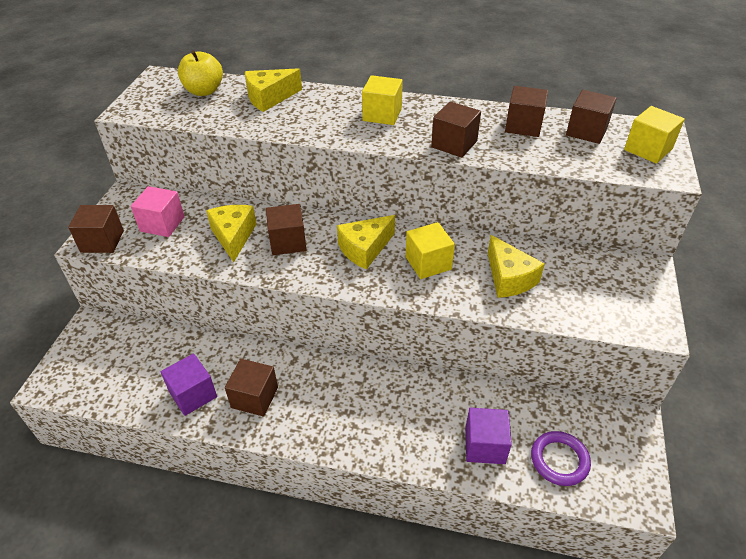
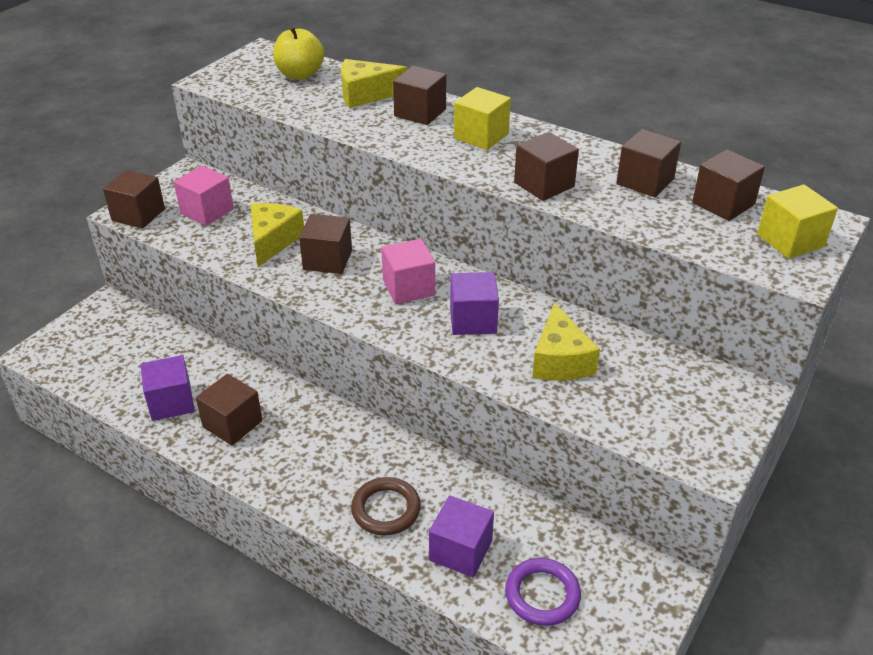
camera: 20 degrees right, 5 degrees down
yellow cheese [337,215,395,270] -> pink cube [381,239,435,304]
yellow cube [405,222,455,279] -> purple cube [450,272,499,335]
none -> brown ring [351,477,421,535]
none -> brown cube [393,66,446,125]

